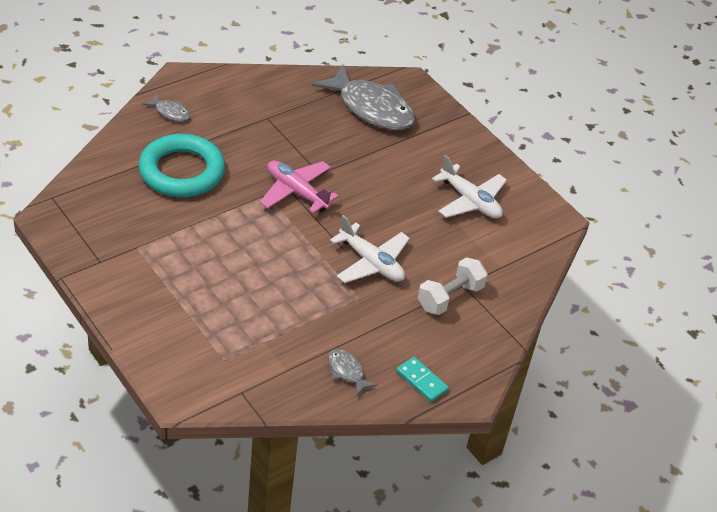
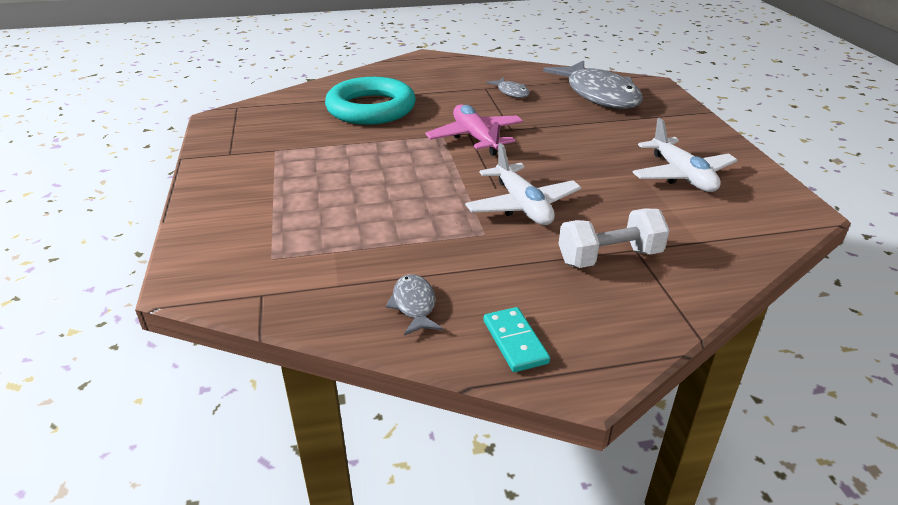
camera: 30 degrees right, 10 degrees down
grey fish [143,94,190,122] -> grey fish moved to [486,77,530,98]

